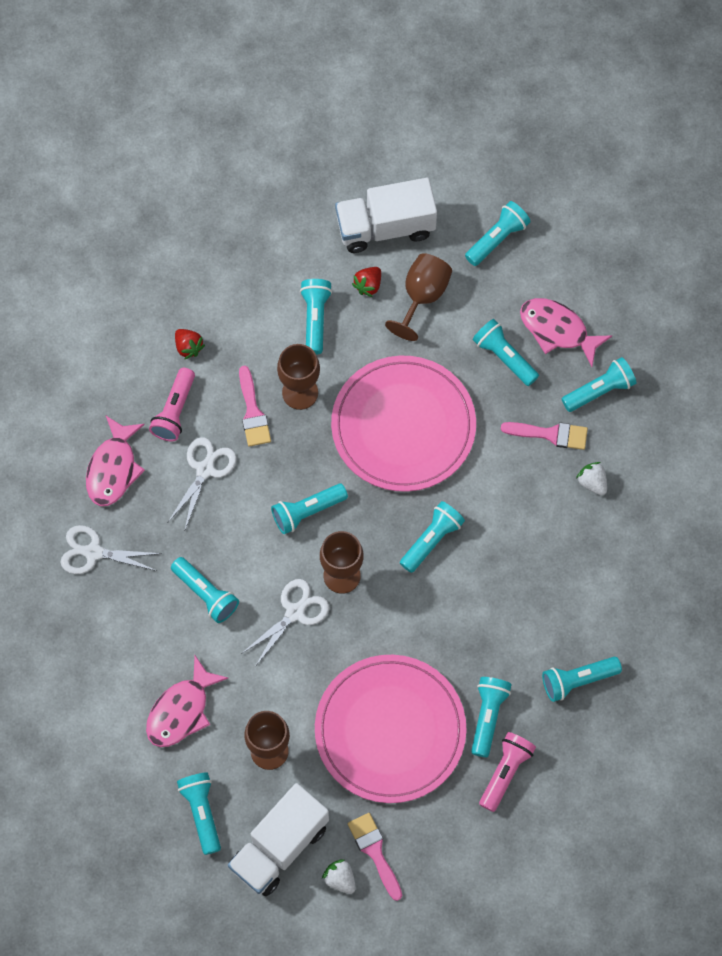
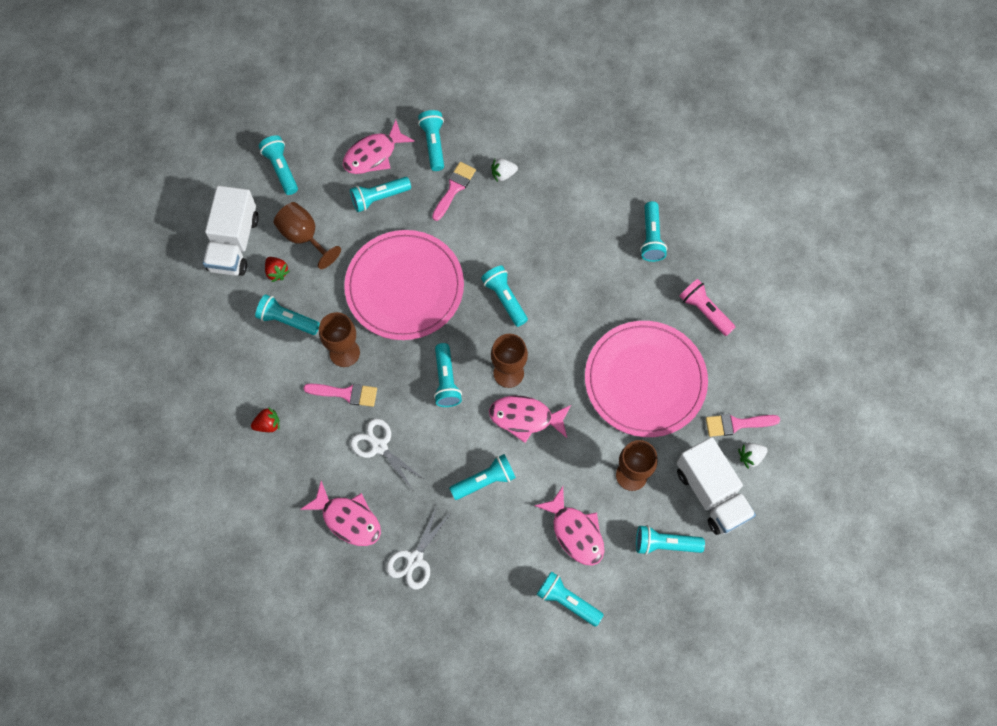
camera: 70 degrees left, 0 degrees up
pink flashlight [149,368,195,441] -> none
white scissors [241,579,330,667] -> pink fish [489,396,571,443]
turquoise flashlight [471,677,512,757] -> turquoise flashlight moved to [537,571,604,627]

